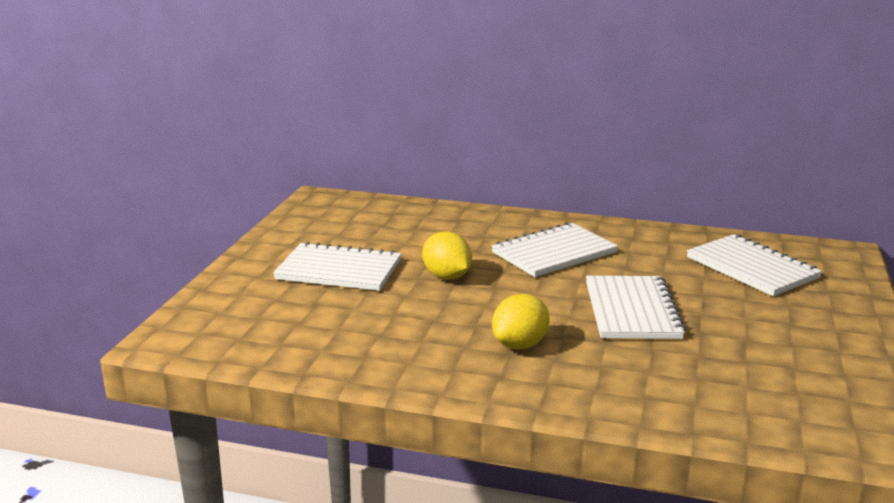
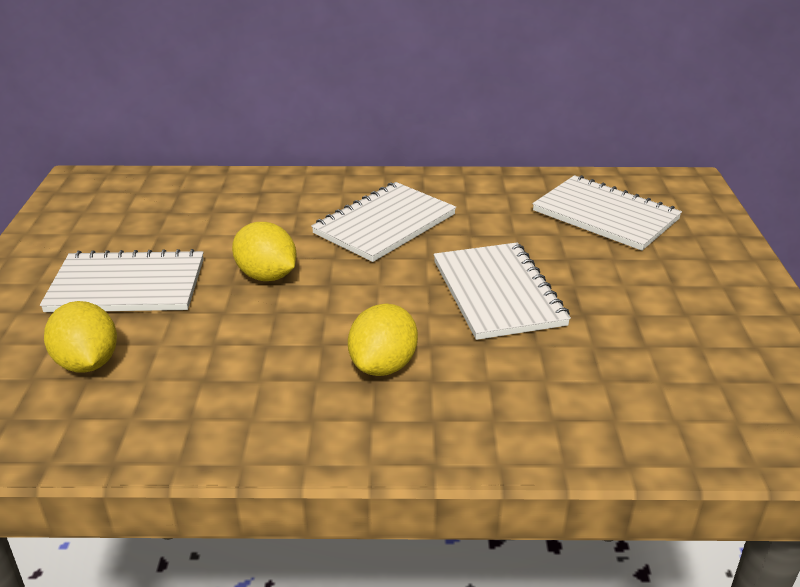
camera: 15 degrees left, 10 degrees up
none -> yellow lemon [44,301,117,373]

